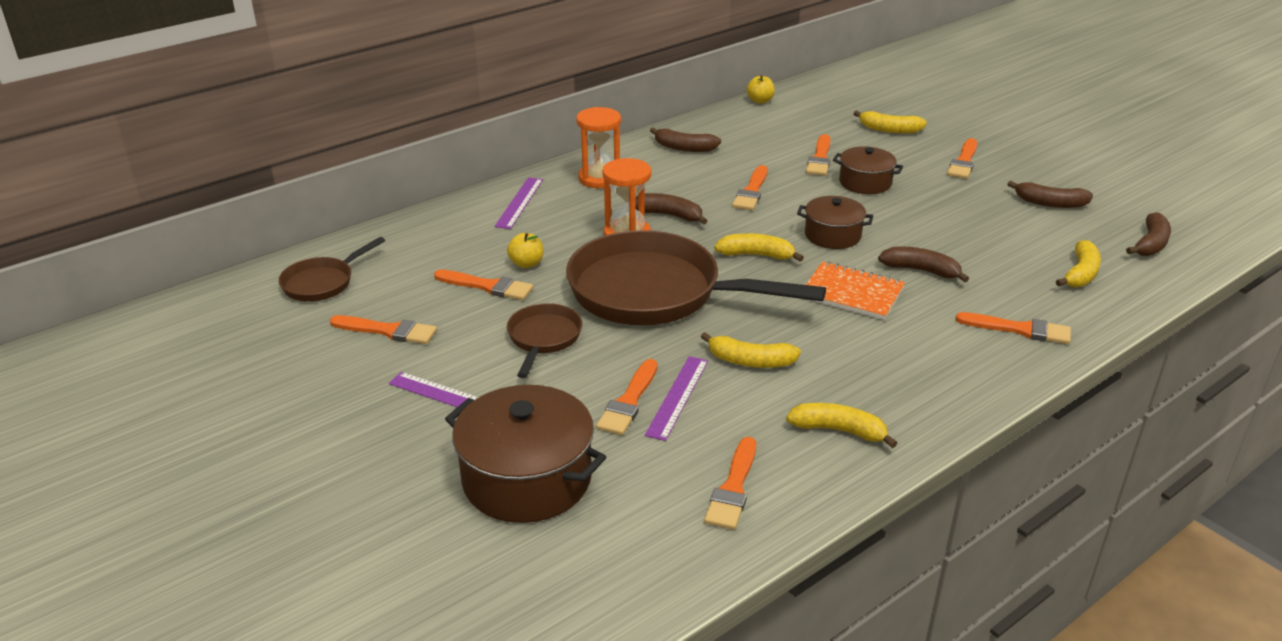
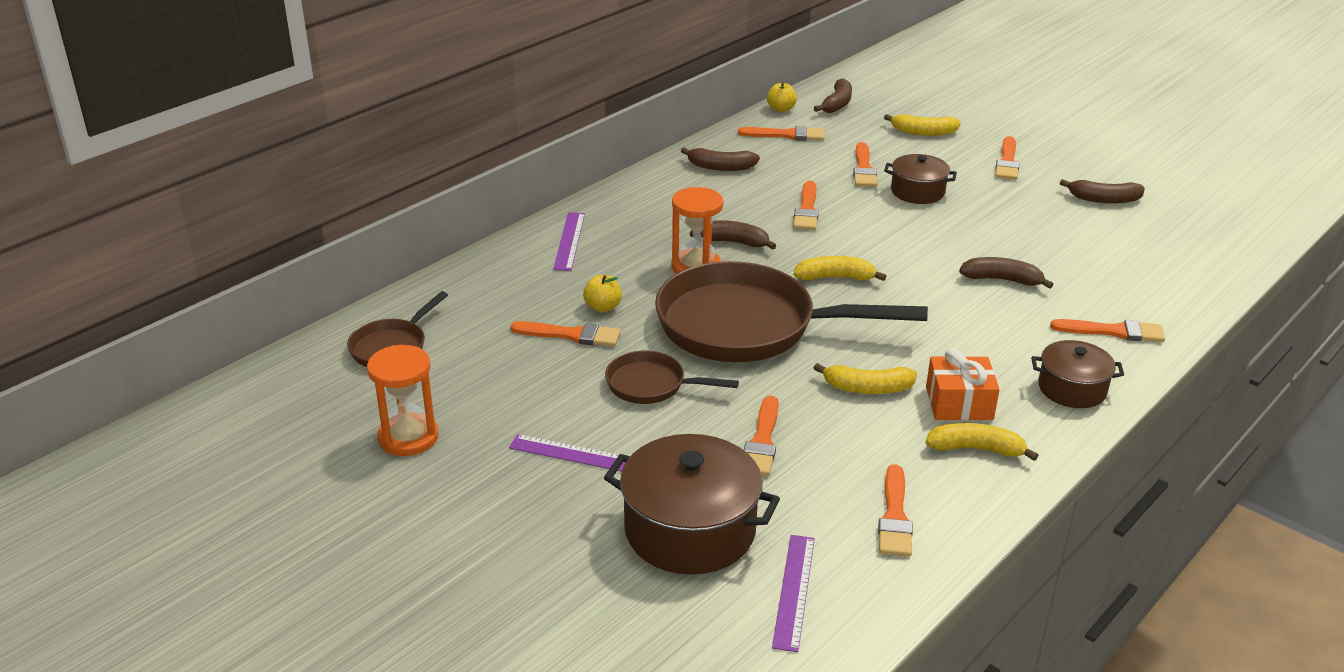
camera: 10 degrees left, 0 degrees up
orange brush [330,315,437,344] -> orange brush moved to [738,126,824,141]
brown pan [507,303,582,378] -> brown pan turned 75 degrees counterclockwise [605,351,739,404]
orange hourglass [576,107,621,188] -> orange hourglass moved to [367,345,439,456]
purple ruler [645,356,708,441] -> purple ruler moved to [772,535,815,652]
brown pot [797,196,873,249] -> brown pot moved to [1031,340,1124,408]
orange notebook [806,261,905,320] -> none
yellow banana [1056,240,1101,287] -> none
brown banana [1126,212,1171,256] -> brown banana moved to [814,78,852,113]
none -> orange gift [926,348,1000,421]

